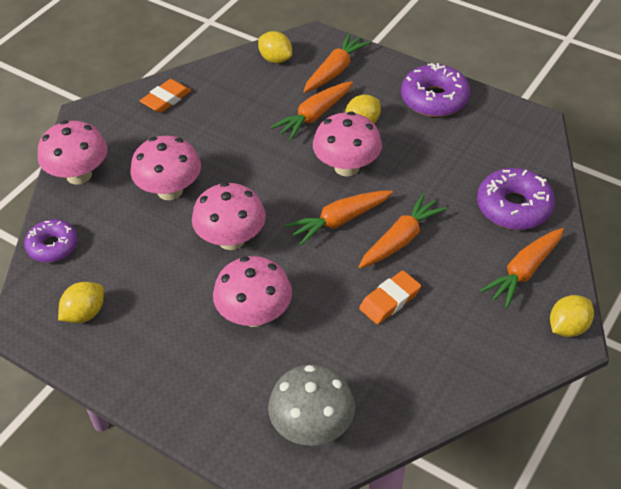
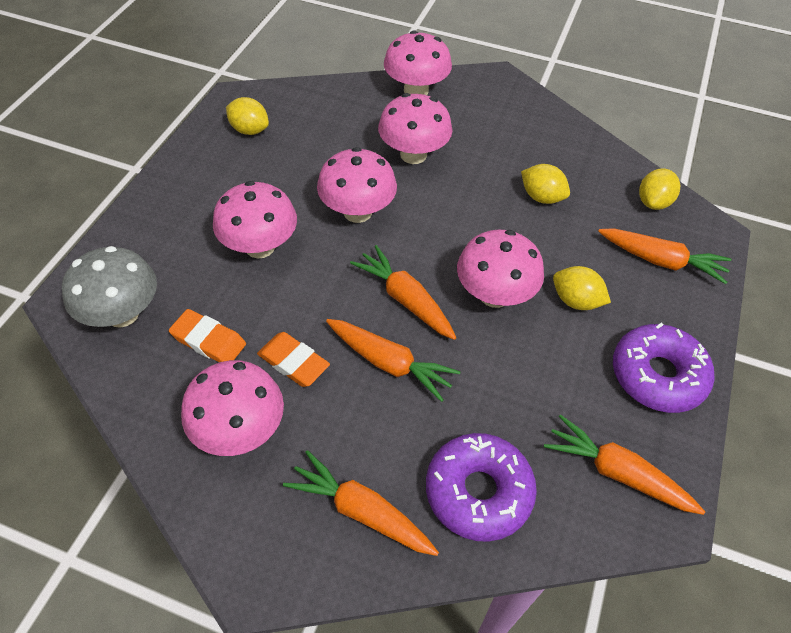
camera: 75 degrees right, 5 degrees up
purple donut [24,219,78,262] -> none
orange eraser [140,79,191,113] -> orange eraser moved to [169,309,246,362]
orange carrot [271,81,353,141] -> orange carrot moved to [544,414,705,515]
yellow lemon [550,295,594,337] -> yellow lemon moved to [521,164,570,204]
none -> pink mushroom [181,360,284,456]

